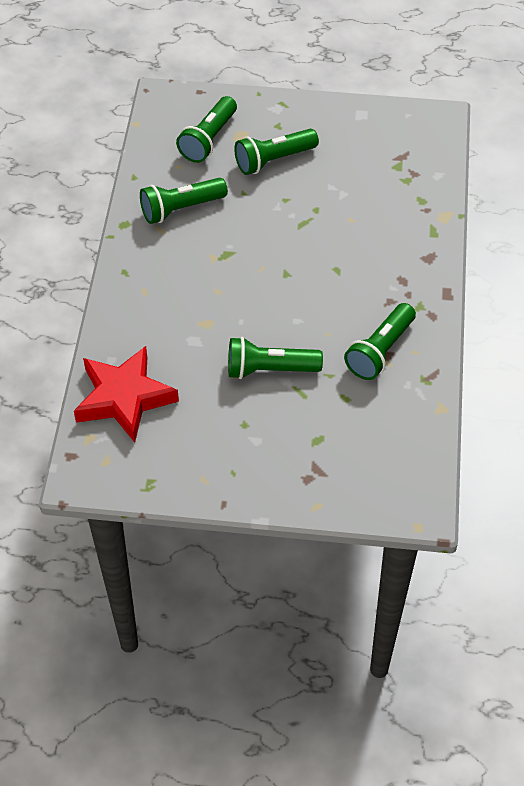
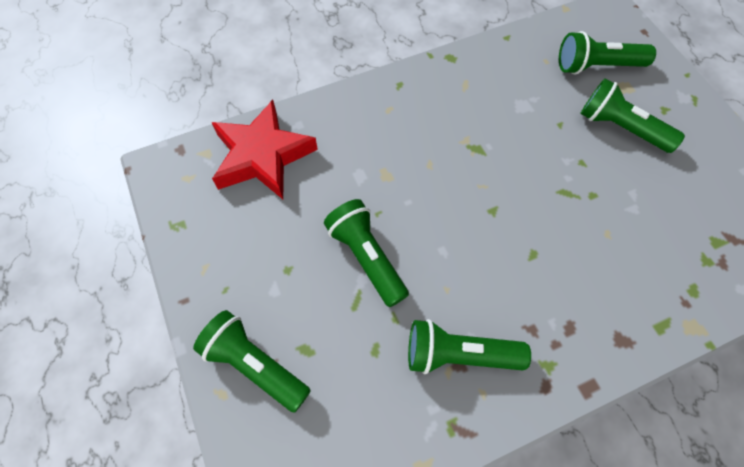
camera: 60 degrees right, 10 degrees up
green flashlight [140,178,228,224] -> green flashlight moved to [193,310,311,413]

